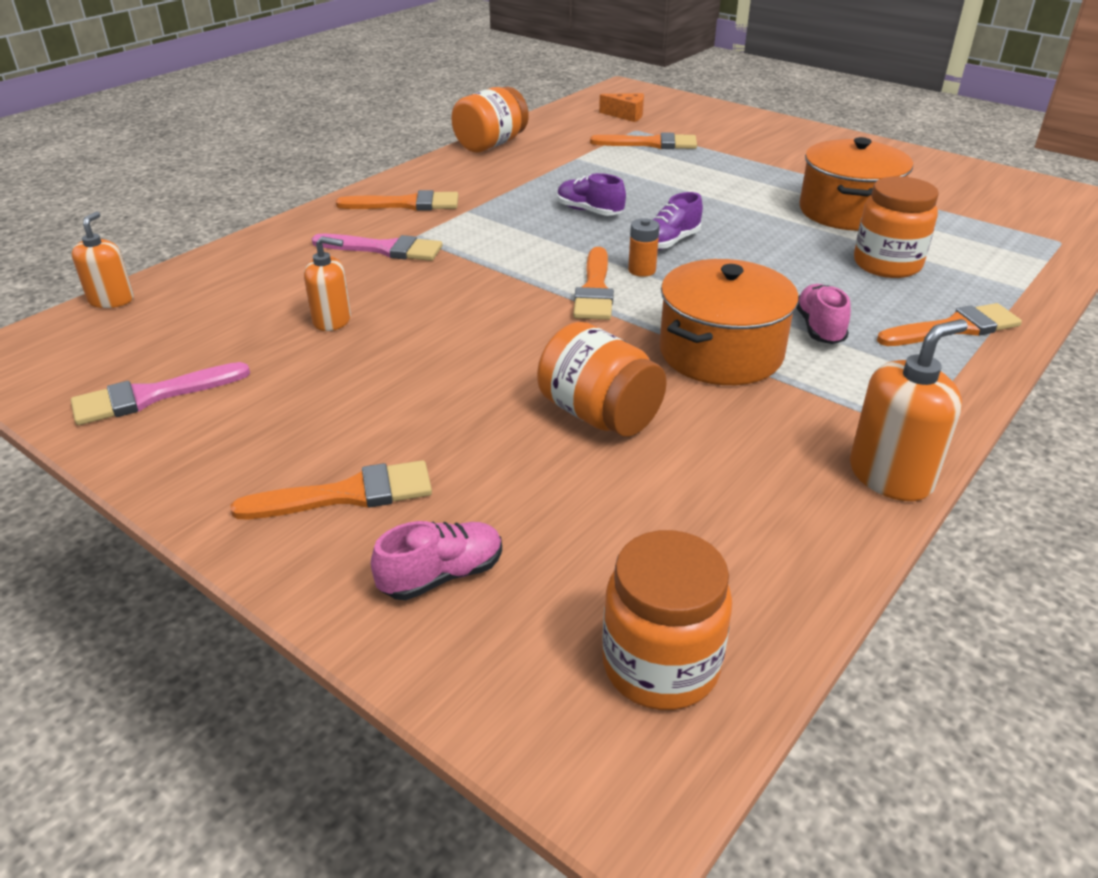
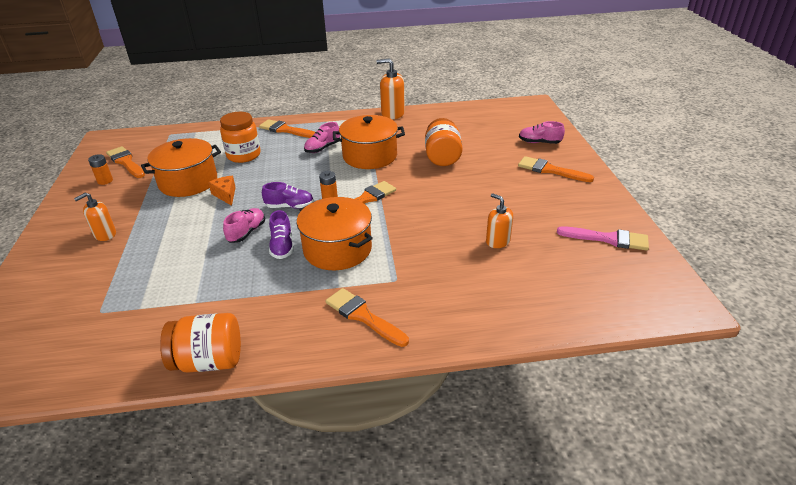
camera: 135 degrees left, 0 degrees up
orange soap dispenser [71,211,134,308] -> orange soap dispenser moved to [74,193,116,241]
pink brush [312,234,442,261] -> none
orange brush [590,132,697,149] -> orange brush moved to [106,146,145,178]
orange cheese [599,93,644,122] -> orange cheese moved to [208,176,236,206]
orange jar [602,530,732,710] -> none
none -> orange battery [88,154,113,185]
none -> pink shoe [223,208,265,243]
none -> orange pot [297,197,373,270]

